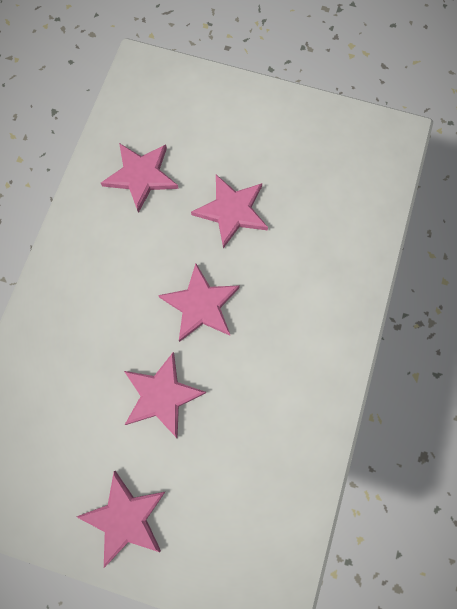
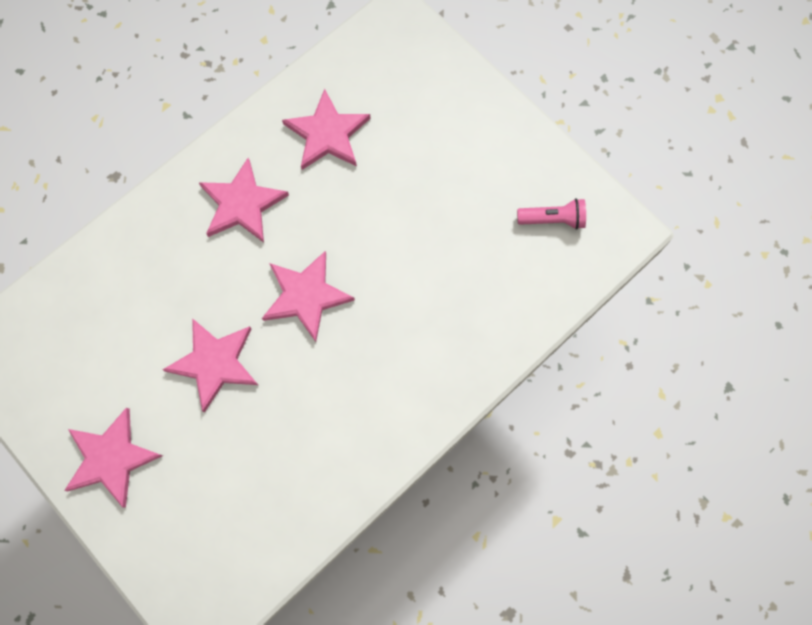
camera: 30 degrees right, 0 degrees up
pink star [191,175,268,248] -> pink star moved to [198,158,289,243]
none -> pink flashlight [517,198,586,230]

